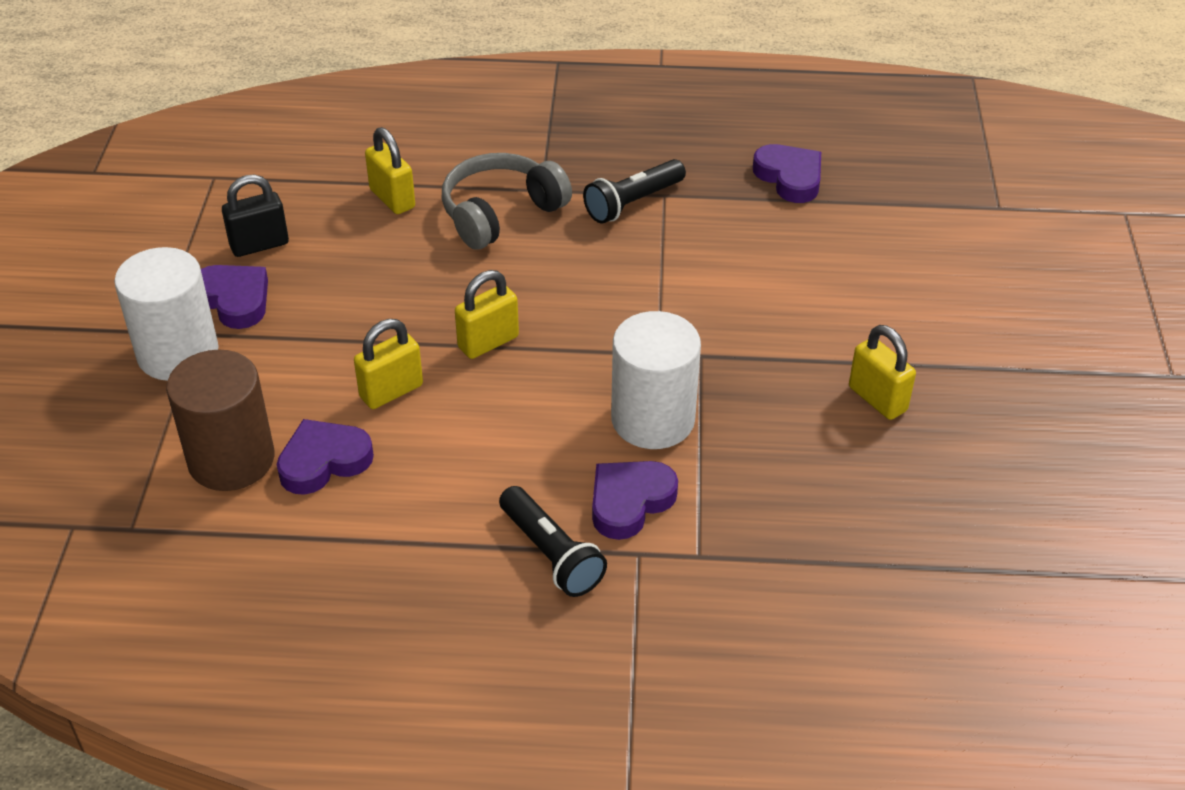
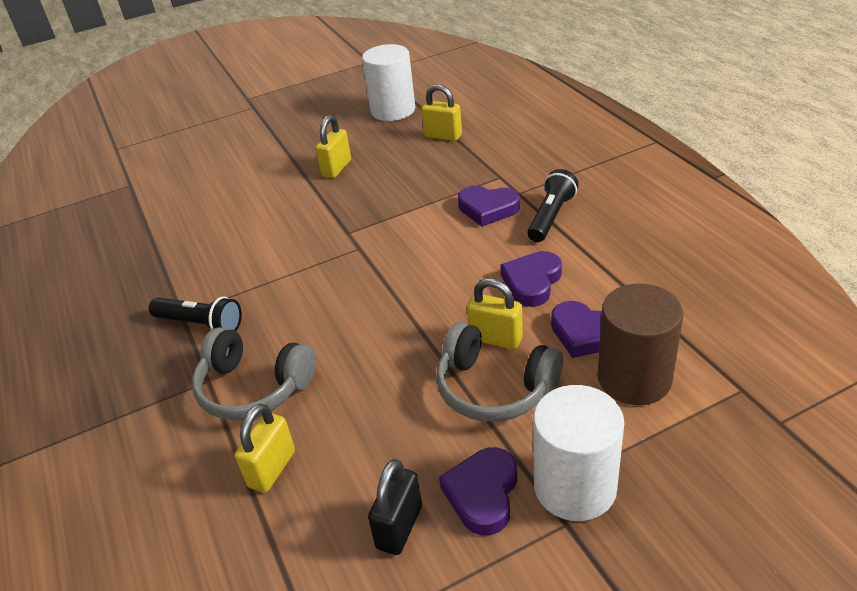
camera: 115 degrees left, 5 degrees down
black padlock [222,174,289,257] -> black padlock turned 75 degrees clockwise [368,459,422,555]
yellow padlock [455,270,519,359] -> yellow padlock moved to [421,84,462,141]
white cylinder [611,311,701,449] -> white cylinder moved to [362,44,415,121]
purple heart [753,144,821,203] -> purple heart moved to [501,251,562,307]
none -> grey headphones [436,322,563,422]

